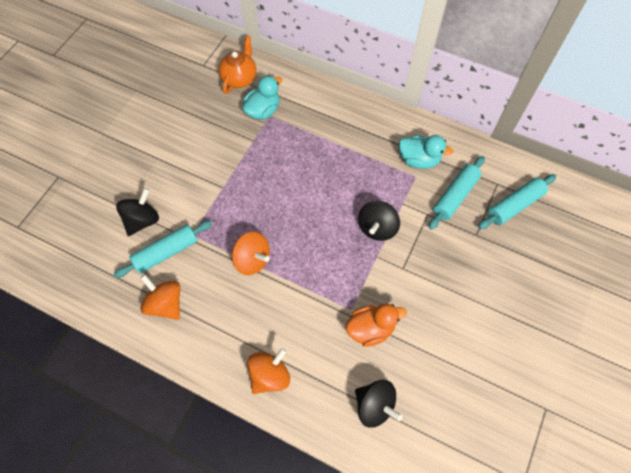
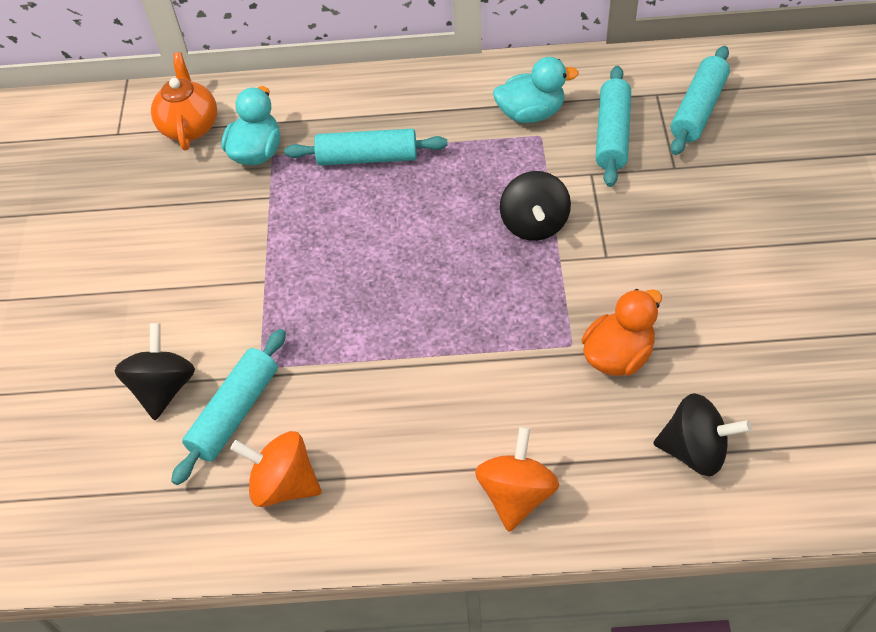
camera: 25 degrees left, 10 degrees down
orange spinning top [232,232,270,275] -> none
none -> turquoise rolling pin [284,129,448,166]

